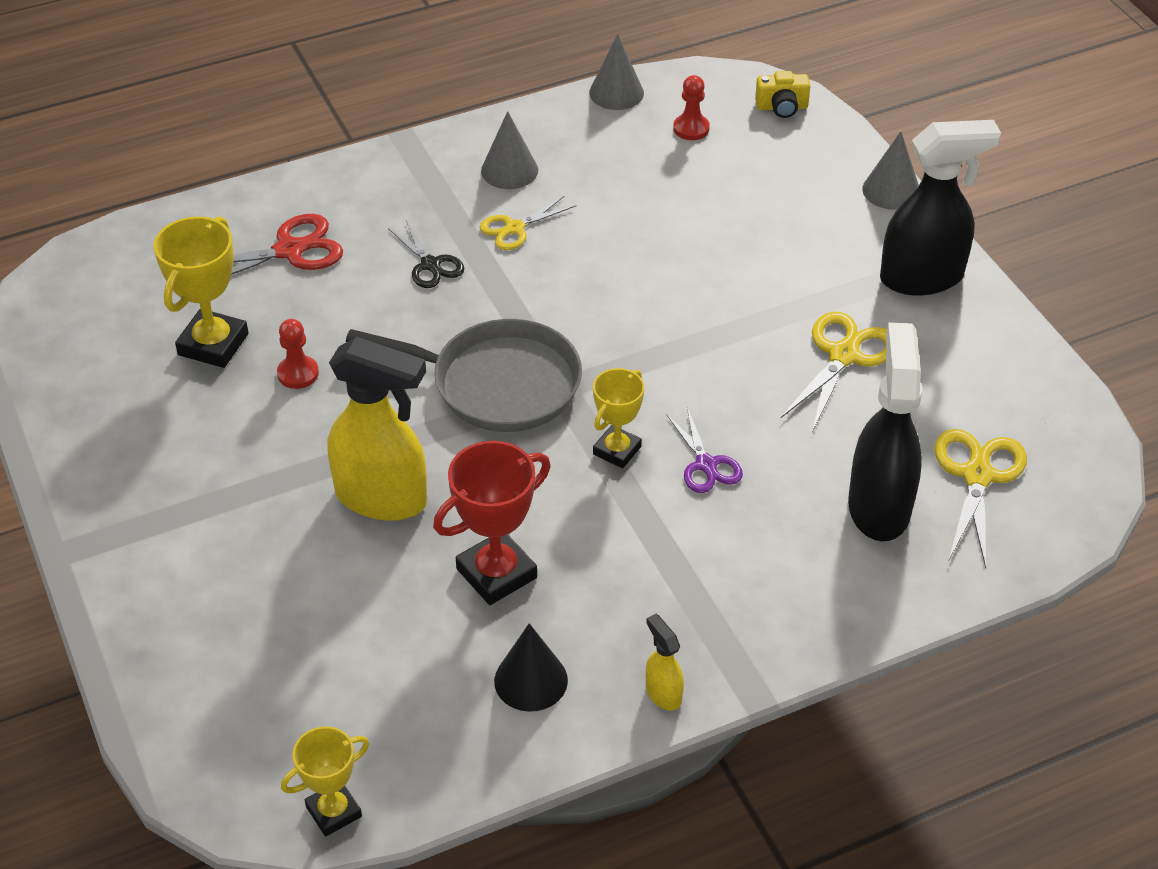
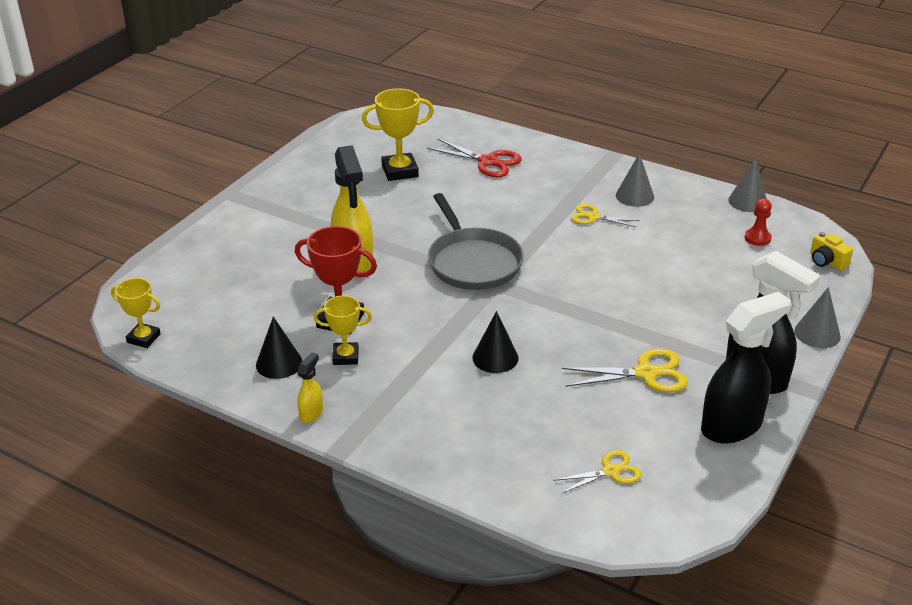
camera: 55 degrees right, 10 degrees down
red pawn [277,319,319,389] -> none
black scissors [388,220,465,288] -> none
yellow trophy [593,368,644,468] -> yellow trophy moved to [314,295,372,365]
purple scissors [666,408,743,493] -> black cone [472,311,519,373]
black spray bottle [848,322,923,541] -> black spray bottle moved to [701,292,791,444]
yellow scissors [934,429,1027,568] -> yellow scissors [553,450,642,494], size x0.65

